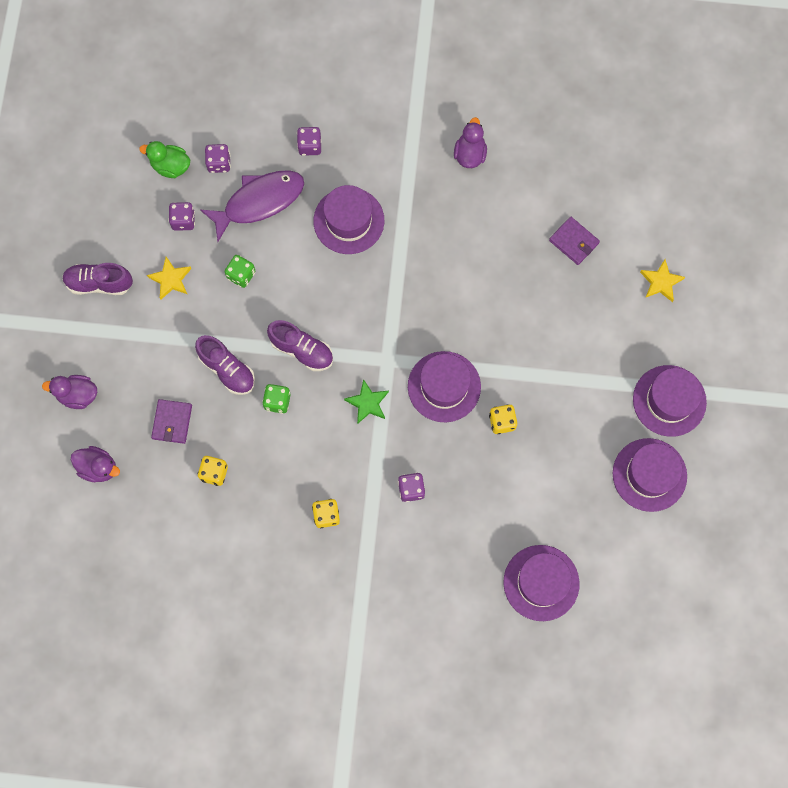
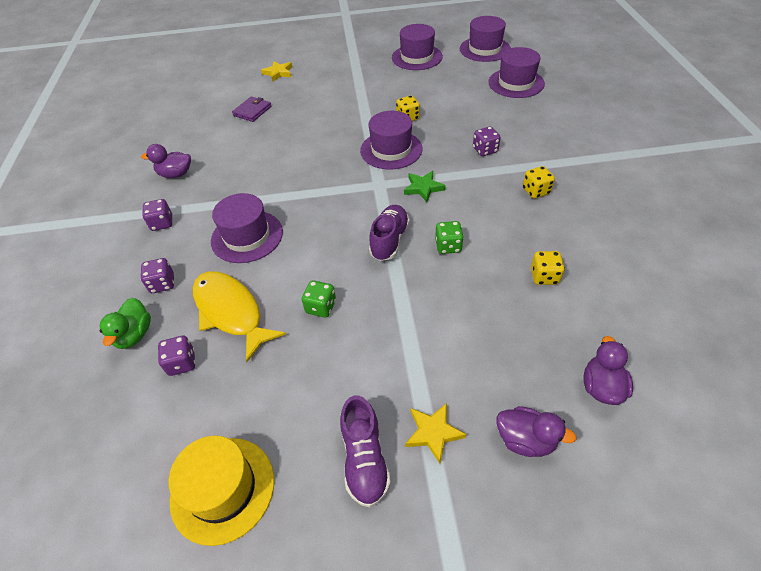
camera: 100 degrees left, 25 degrees down
purple duck [42,375,97,409] -> purple duck turned 60 degrees counterclockwise [497,406,577,457]
green duck [139,141,190,178] -> green duck moved to [100,298,151,349]
yellow star [147,257,191,300] -> yellow star moved to [405,403,466,463]
purple wallet [151,399,192,444] -> none
purple dice [168,202,195,231] -> purple dice moved to [142,199,172,231]
purple shoe [195,335,255,395] -> none
purple fish [200,170,304,242] -> yellow fish [193,271,286,362]
purple hat [633,365,707,437] -> purple hat moved to [460,16,511,62]
none -> yellow hat [169,436,274,546]

